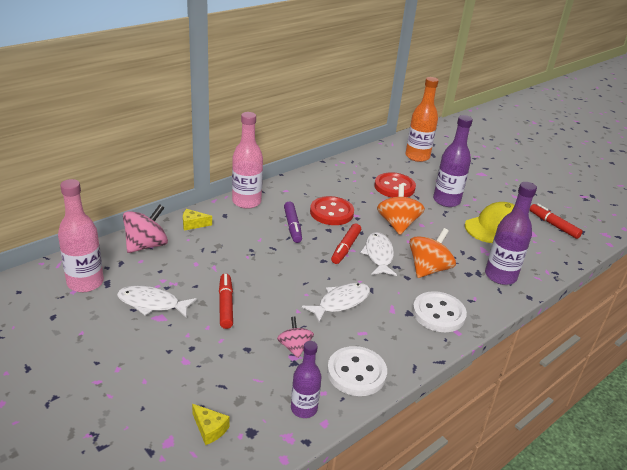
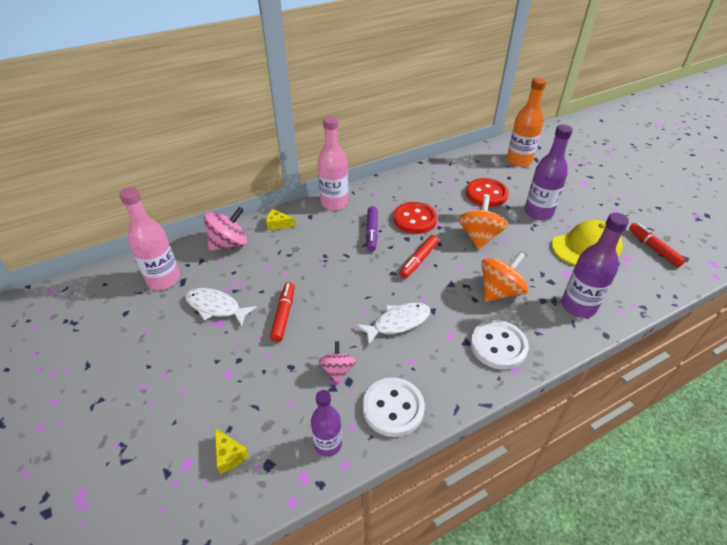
camera: 15 degrees right, 10 degrees up
white fish [360,232,397,276] -> none

